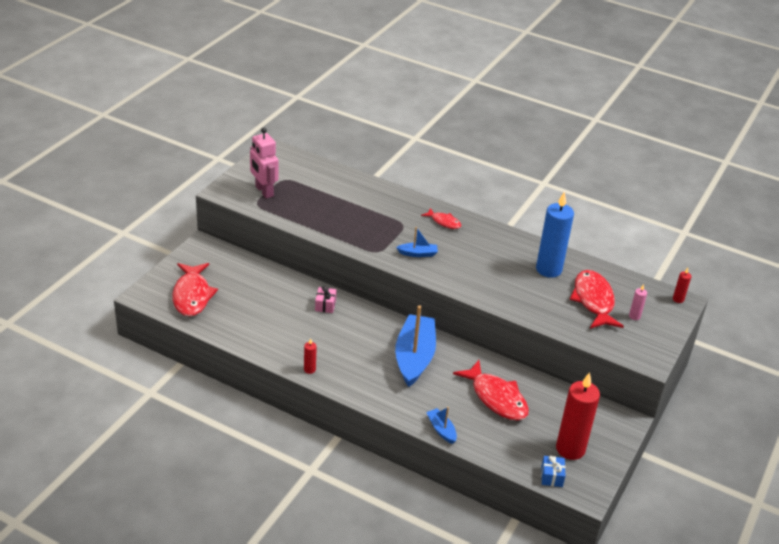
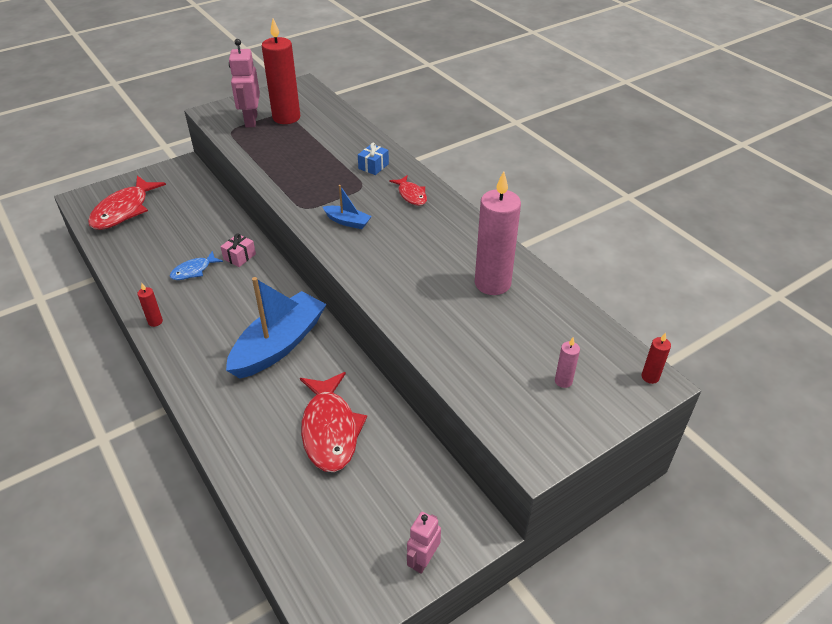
camera: 30 degrees right, 5 degrees up
blue boat [426,407,457,444] -> none
blue candle [536,191,574,278] -> pink candle [475,171,521,295]
blue gift [541,456,565,487] -> blue gift moved to [358,143,389,175]
red candle [556,372,600,460] -> red candle moved to [262,18,300,124]
red fish [570,270,624,329] -> none
none -> blue fish [170,251,223,280]
none -> pink robot [407,512,441,574]

